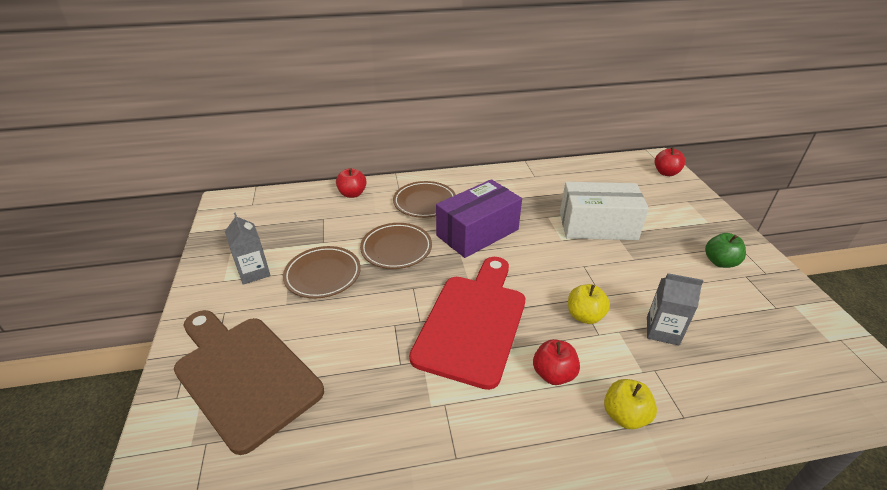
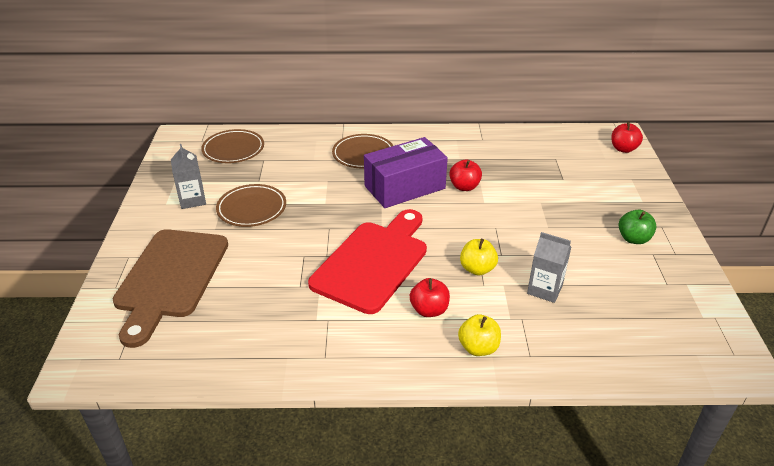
camera: 10 degrees right, 0 degrees up
brown cutting board [174,310,324,455] -> brown cutting board turned 135 degrees counterclockwise [113,229,228,348]
red apple [336,168,367,198] -> red apple moved to [449,159,482,191]
brown plate [360,223,432,269] -> brown plate moved to [201,129,264,163]
white box [560,182,649,240] -> none

